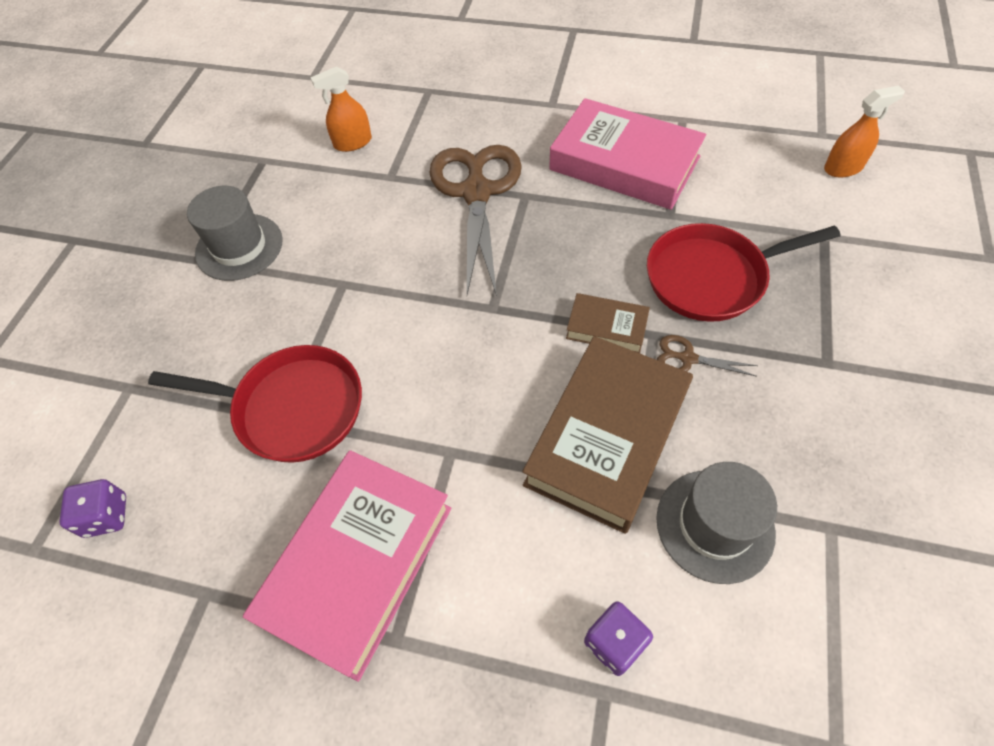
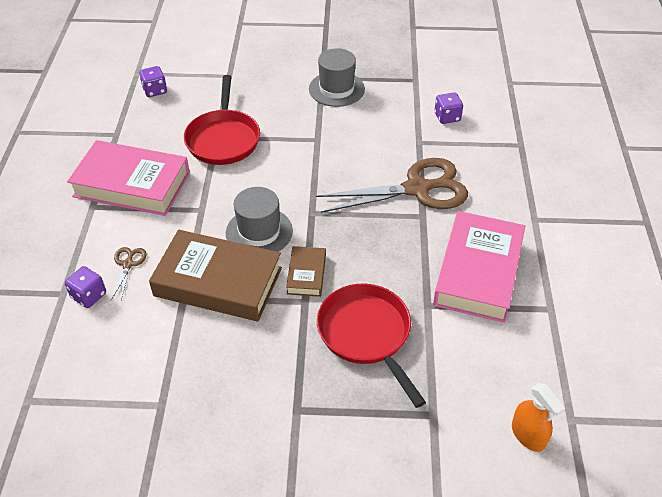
camera: 75 degrees right, 10 degrees down
orange spray bottle [311,66,372,152] -> purple dice [435,92,463,124]
grey hat [656,462,777,584] -> grey hat moved to [226,187,293,252]
brown scissors [657,335,758,377] -> brown scissors moved to [111,247,147,300]

